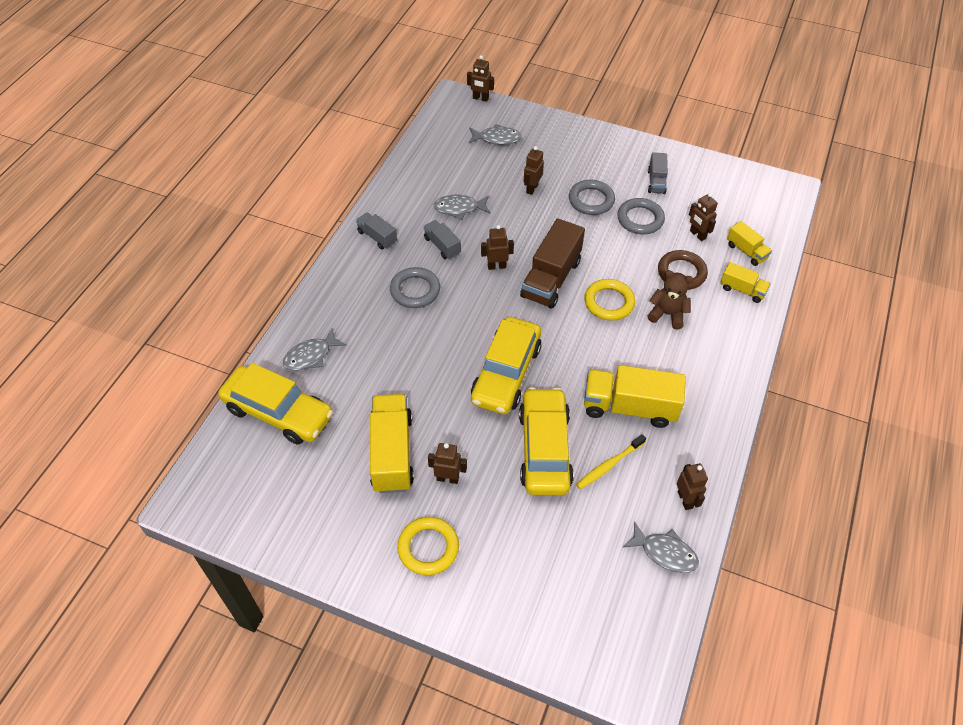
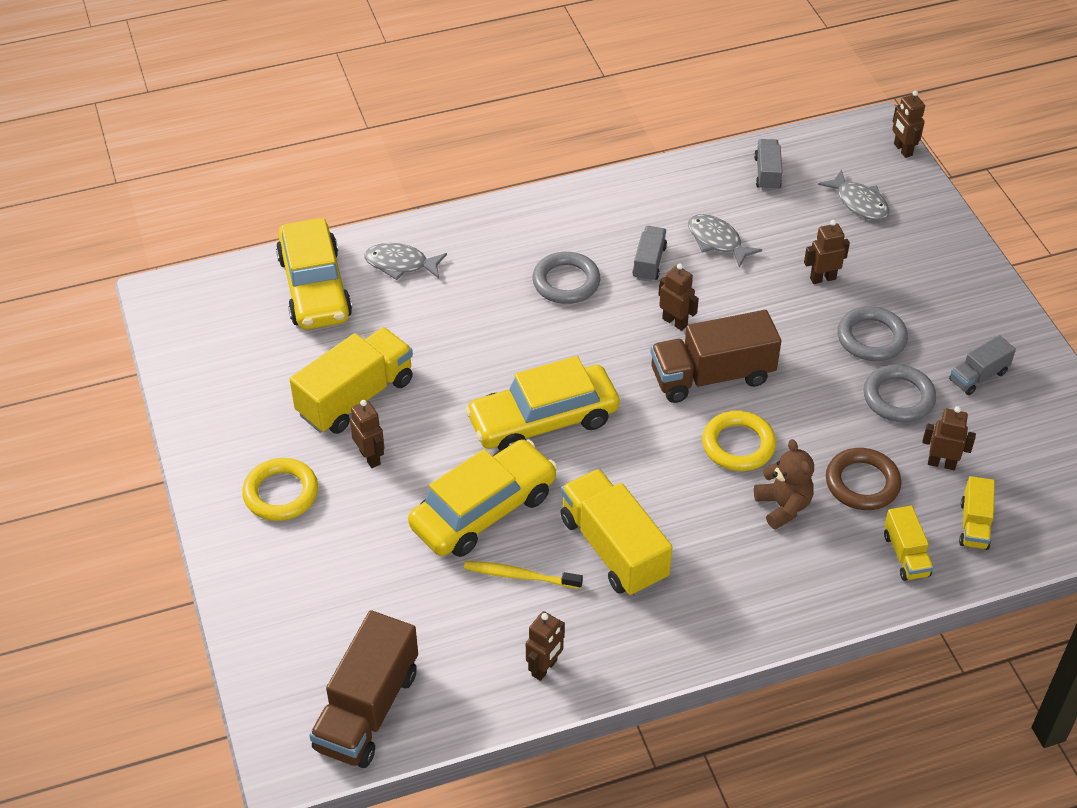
camera: 50 degrees right, 5 degrees down
grey truck [356,213,397,250] -> grey truck moved to [754,139,782,190]
grey fish [623,521,699,573] -> none
brown robot [689,193,718,241] -> brown robot turned 90 degrees clockwise [922,406,976,470]
none -> brown truck [309,610,418,768]

